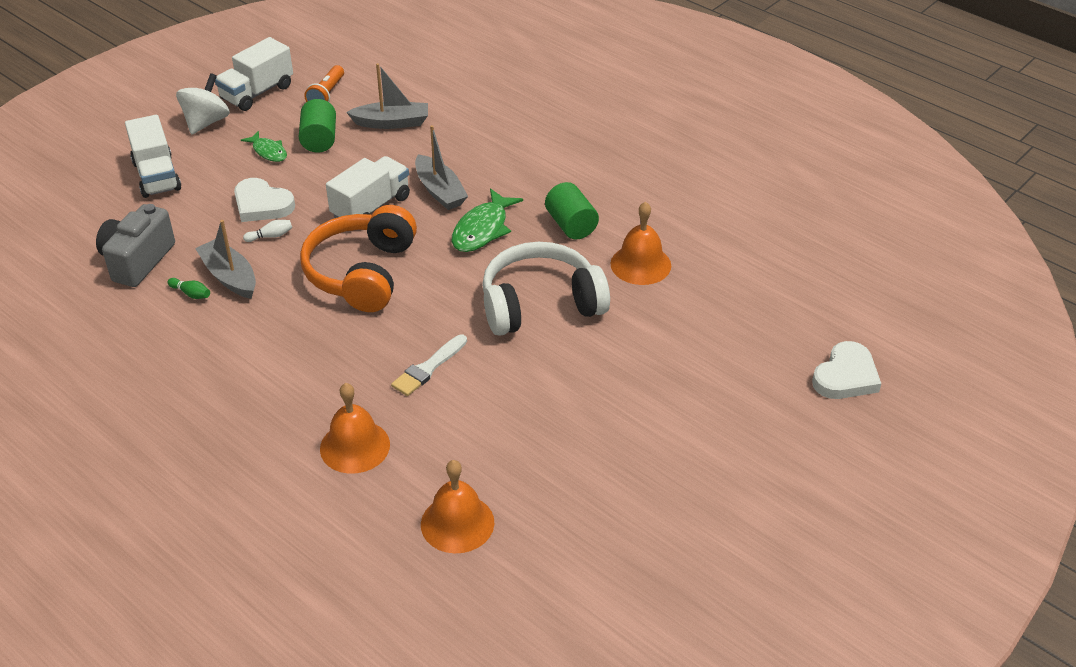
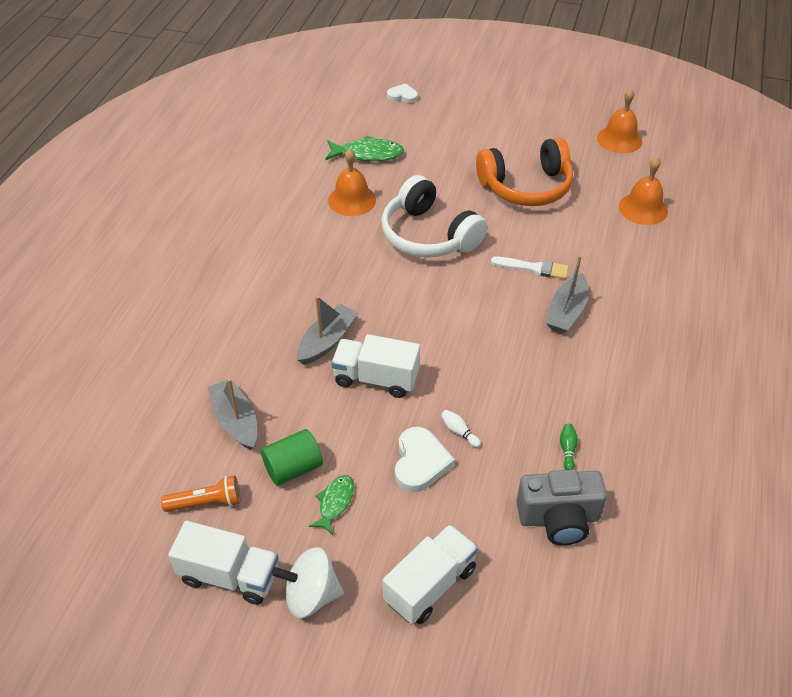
camera: 115 degrees left, 5 degrees up
grey boat [195,220,256,299] -> grey boat moved to [546,255,588,334]
orange headphones [300,205,417,312] -> orange headphones moved to [476,137,573,206]
orange bell [320,383,390,474] -> orange bell moved to [597,88,642,153]
green fish [452,189,523,252] -> green fish moved to [325,135,404,161]
green cylinder [545,182,599,240] -> none
white heart [812,341,881,399] -> white heart [387,83,418,103], size x0.64

